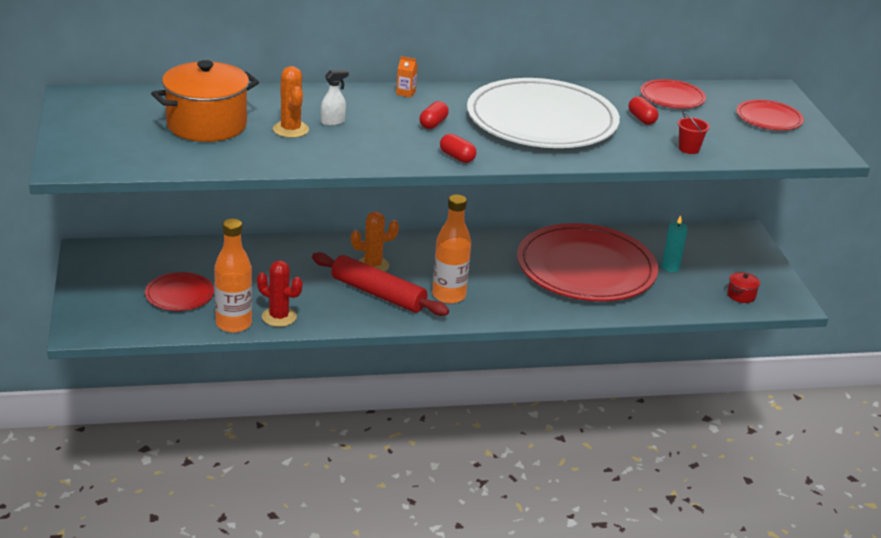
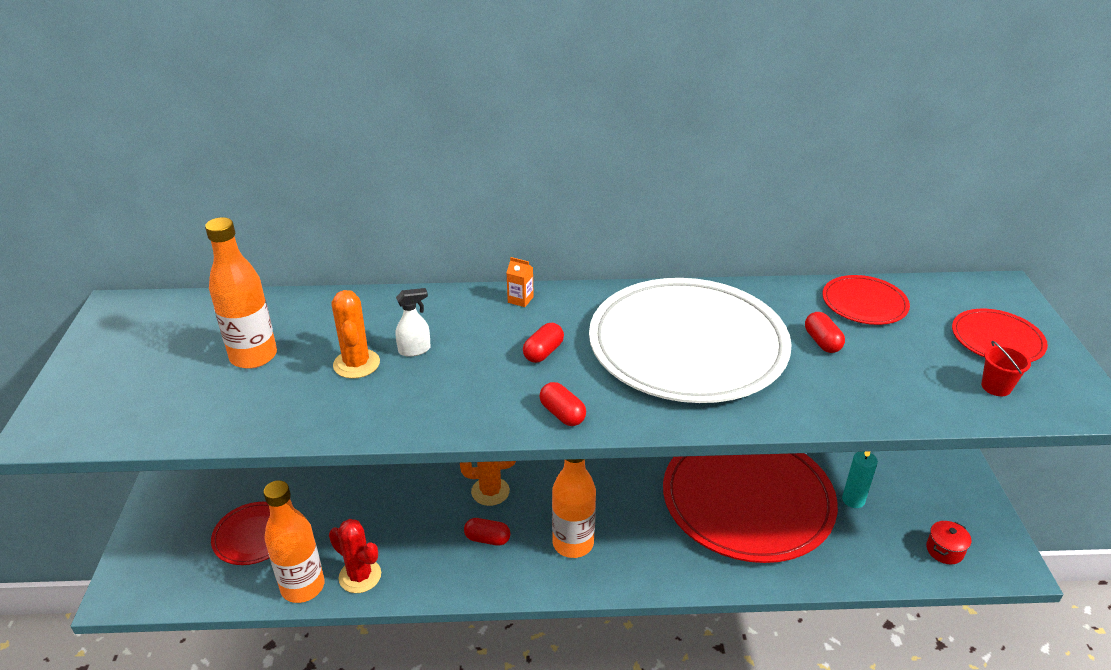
camera: 10 degrees right, 5 degrees up
orange pot [151,60,259,142] -> orange bottle [205,217,277,369]
red rolling pin [312,252,449,316] -> red capsule [464,518,510,546]
red bucket [678,112,710,154] -> red bucket moved to [981,341,1031,396]

